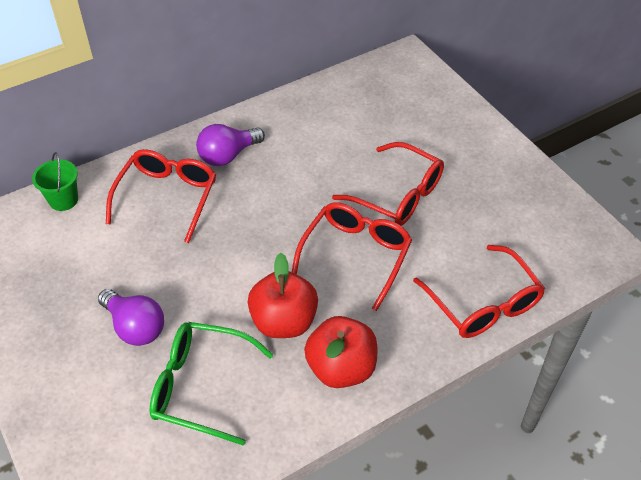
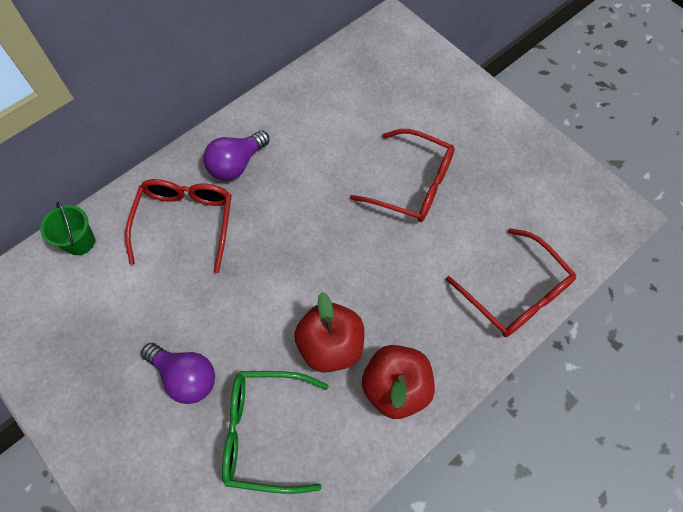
camera: 10 degrees left, 15 degrees up
red glasses [292,202,412,311] -> none

